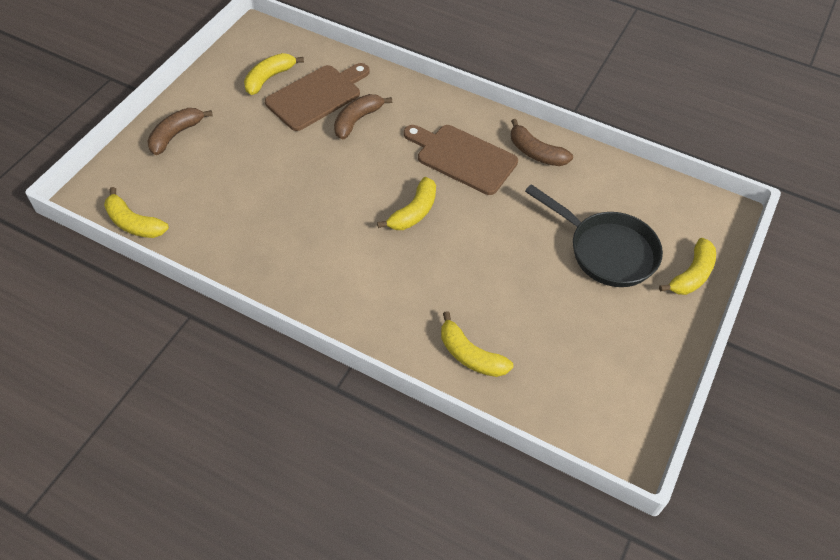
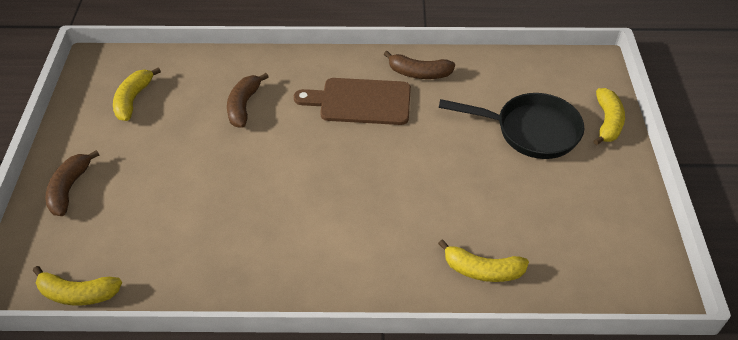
camera: 25 degrees left, 5 degrees down
brown cutting board [265,63,370,131] -> none
yellow banana [377,177,436,230] -> none

